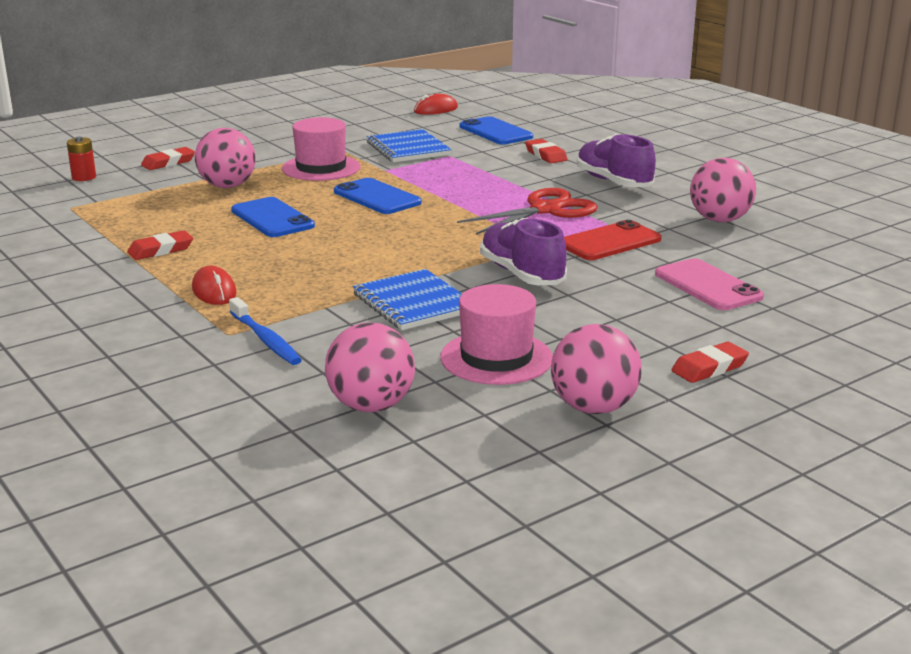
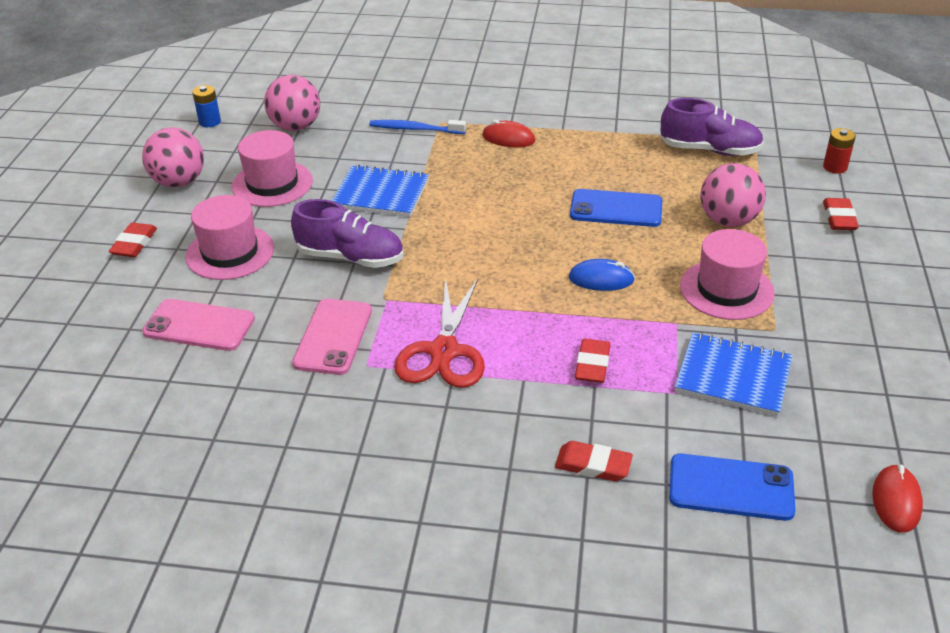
camera: 135 degrees right, 15 degrees up
red eraser [127,230,193,260] -> red eraser moved to [575,339,610,383]
blue phone [334,178,422,214] -> blue mouse [569,259,635,291]
red phone [564,220,661,260] -> pink phone [292,299,372,375]
purple shoe [577,134,656,187] -> purple shoe moved to [661,98,764,156]
pink ball [690,158,756,222] -> none
none -> pink hat [185,195,274,280]
none -> blue battery [192,85,221,127]

